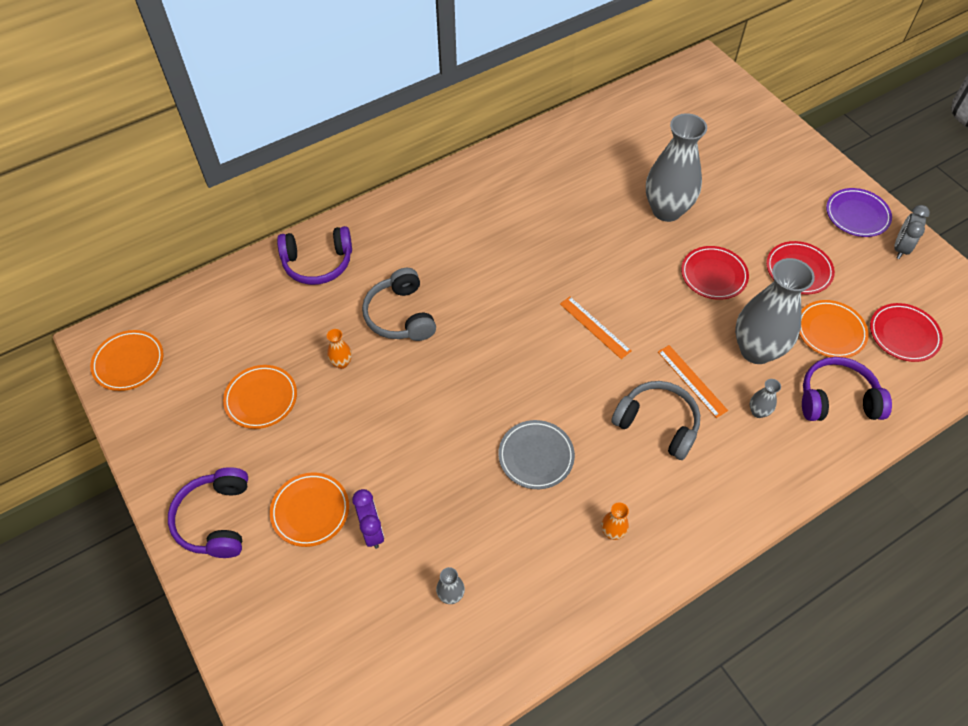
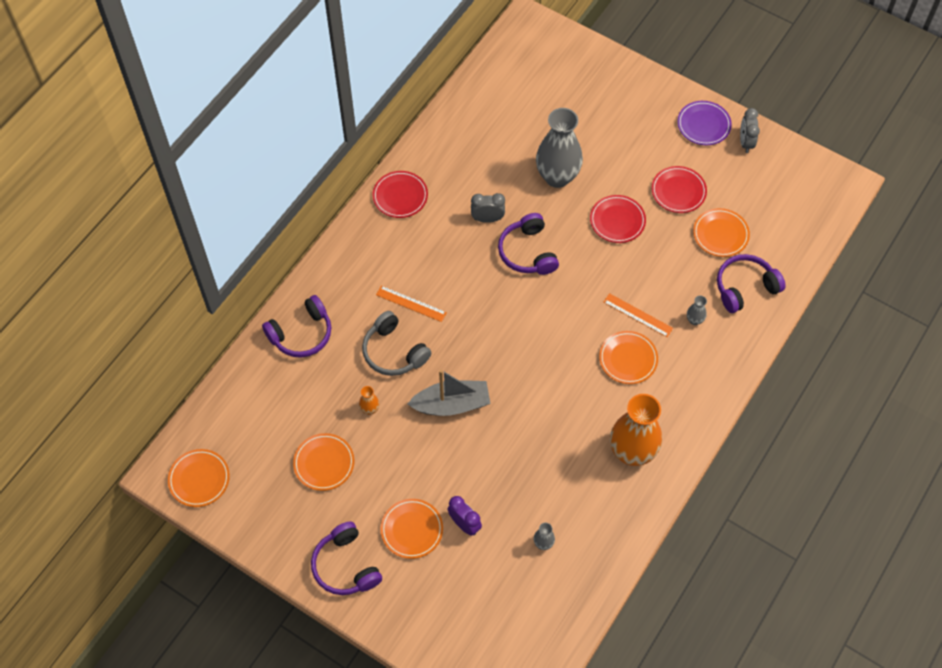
camera: 25 degrees left, 5 degrees up
grey plate [498,420,575,489] -> none
orange ruler [560,296,632,359] -> orange ruler moved to [376,285,447,322]
orange vase [601,502,629,540] -> orange vase [610,394,662,466], size x2.48
grey headphones [611,381,700,460] -> orange plate [599,331,658,384]
grey vase [735,258,815,364] -> none
red plate [870,303,943,362] -> red plate moved to [373,171,428,218]
none -> grey boat [408,369,491,416]
none -> grey clock [471,193,505,223]
none -> purple headphones [498,213,559,275]

